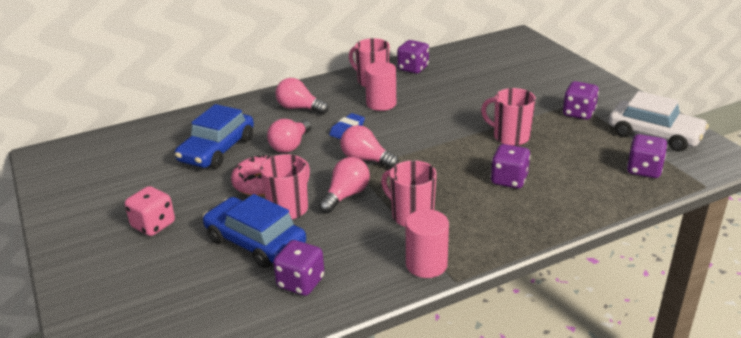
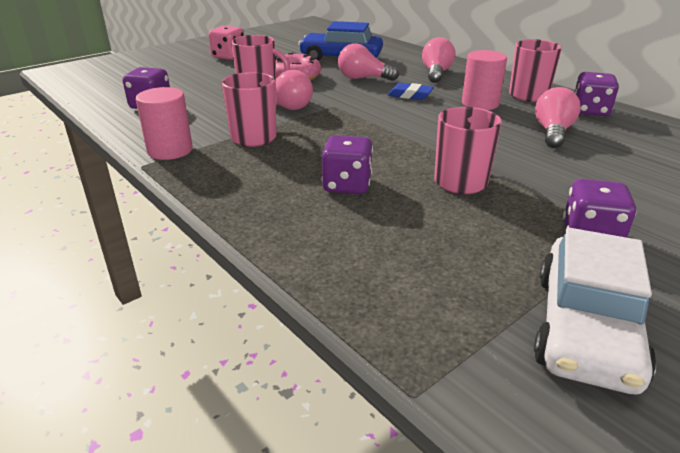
camera: 75 degrees right, 0 degrees up
blue car [203,194,306,268] -> none
pink light bulb [340,125,399,169] -> pink light bulb moved to [535,87,581,148]
purple dice [627,134,667,178] -> none

